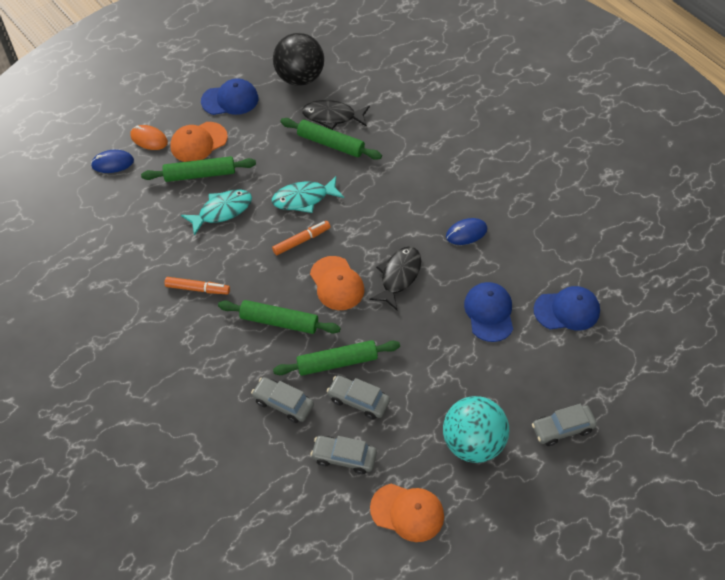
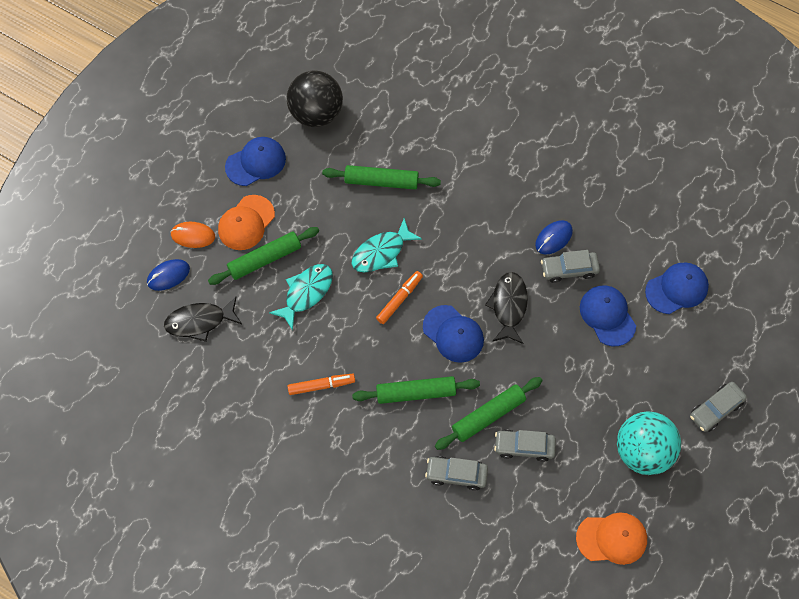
camera: 20 degrees left, 10 degrees up
black fish [302,100,370,130] -> black fish moved to [164,297,242,342]
orange cap [310,256,364,310] -> blue cap [423,305,484,363]
grey car [310,436,377,474] -> grey car moved to [541,250,600,283]

